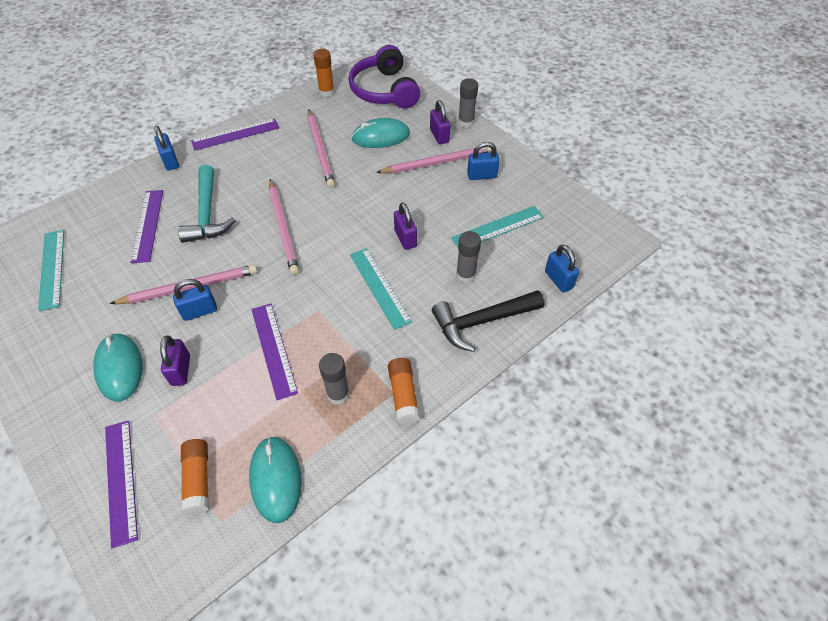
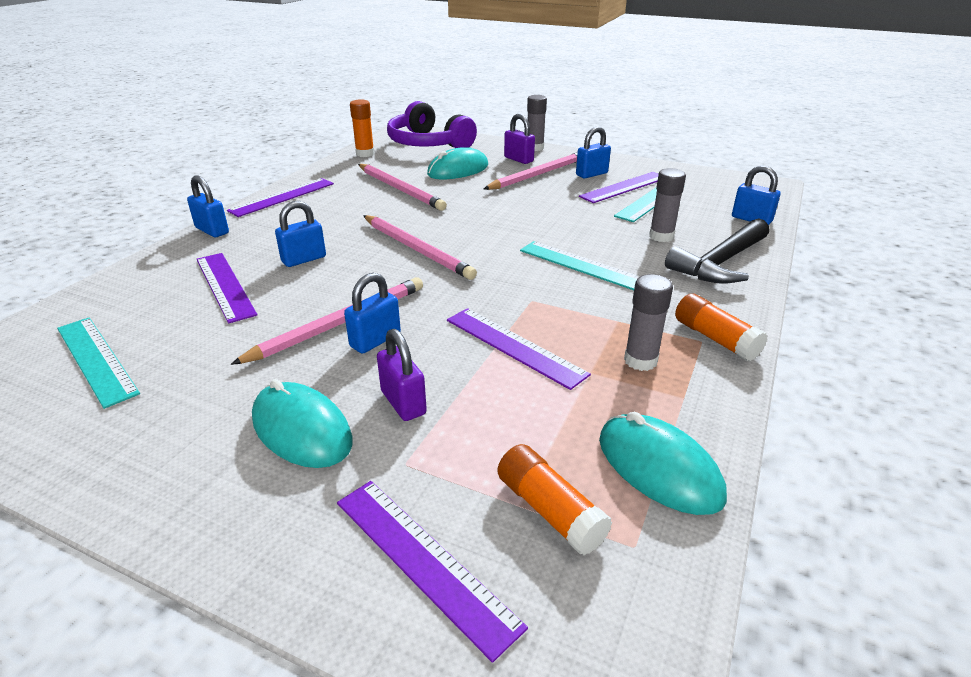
camera: 25 degrees left, 20 degrees down
turquoise hammer [178,165,236,243] -> blue padlock [275,201,326,267]
purple padlock [394,202,417,250] -> none
none -> purple ruler [579,172,659,203]

